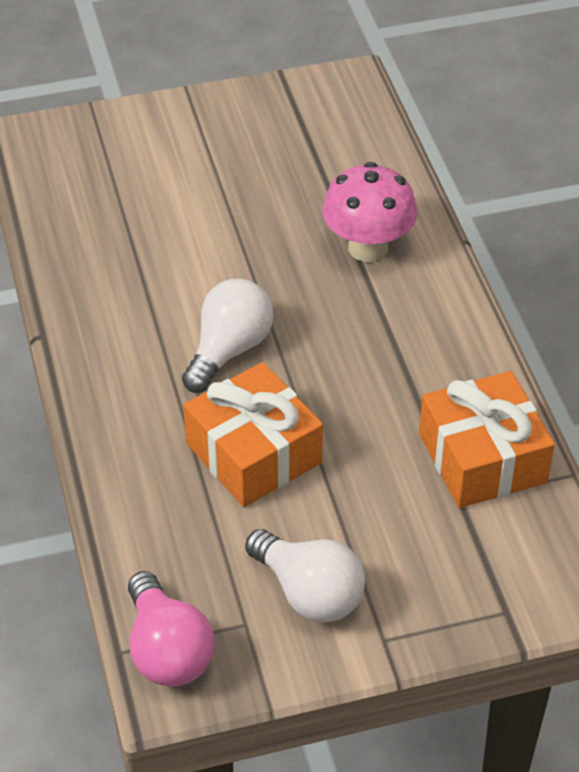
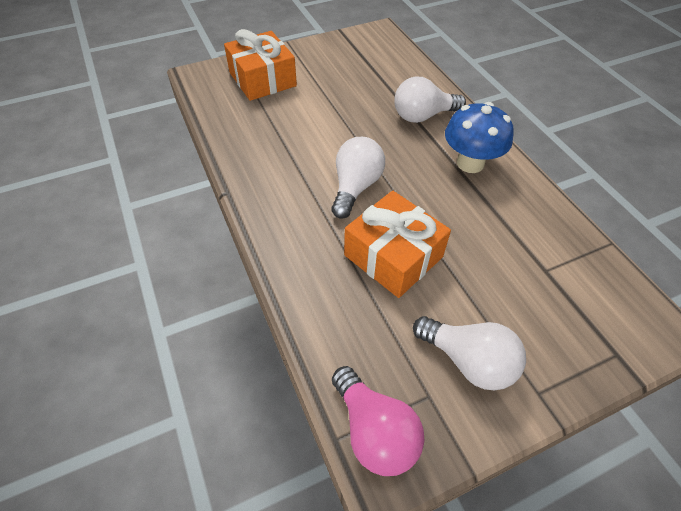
camera: 10 degrees left, 5 degrees up
pink mushroom [322,162,417,262] -> white light bulb [394,77,466,123]
orange gift [419,371,555,508] -> orange gift moved to [224,29,297,101]
none -> blue mushroom [445,102,514,173]

